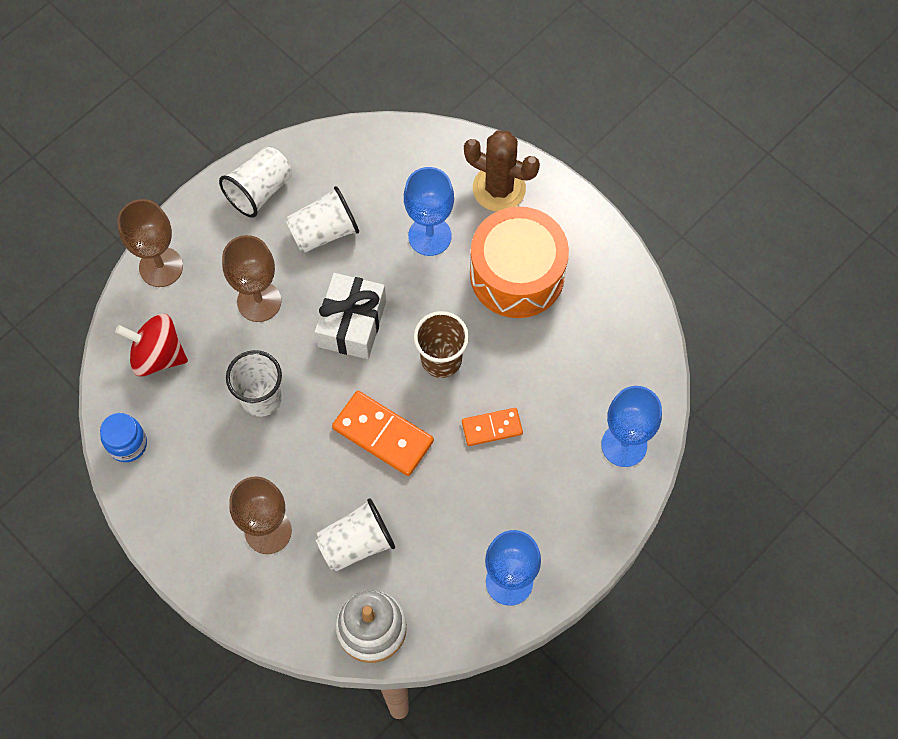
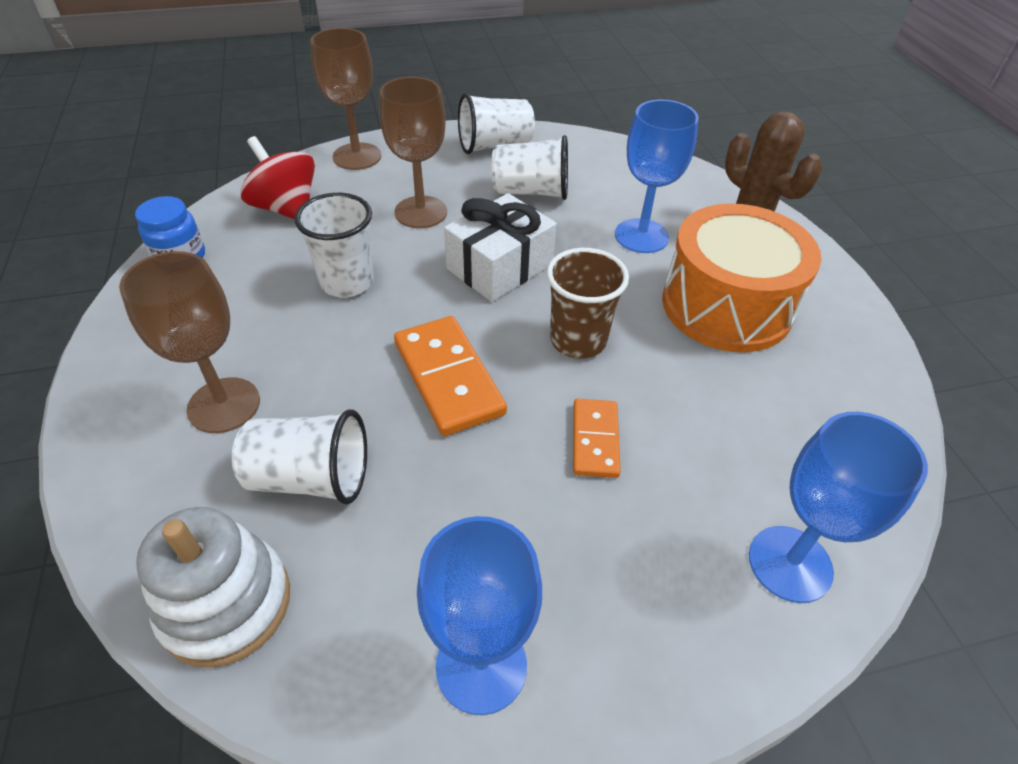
camera: 30 degrees right, 20 degrees down
orange domino [462,408,523,446] -> orange domino turned 75 degrees clockwise [573,399,621,478]

